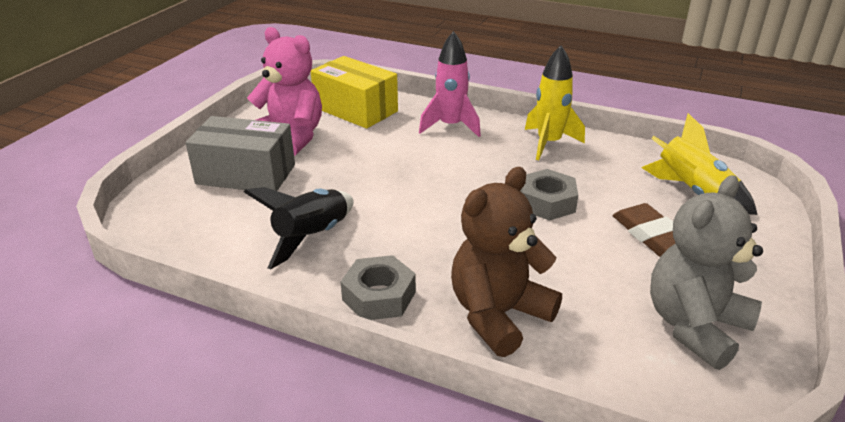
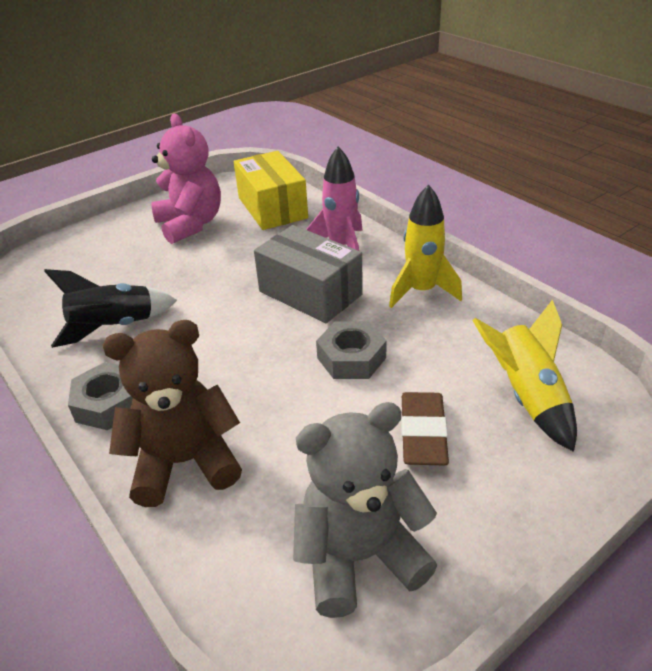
camera: 30 degrees right, 5 degrees up
grey box [186,116,295,191] -> grey box moved to [254,225,363,323]

